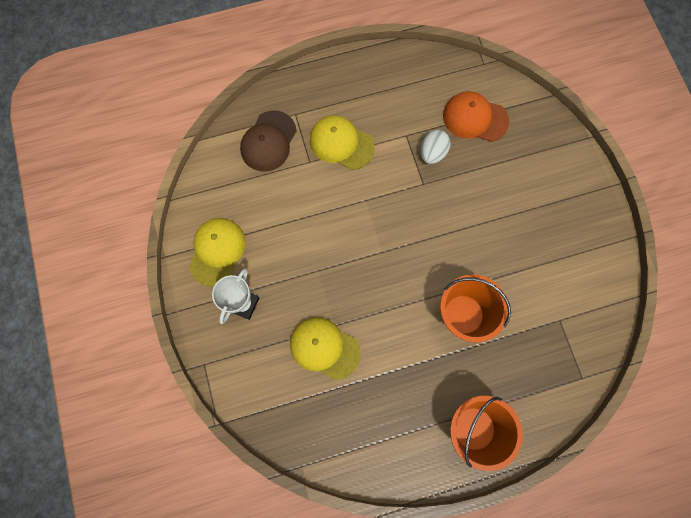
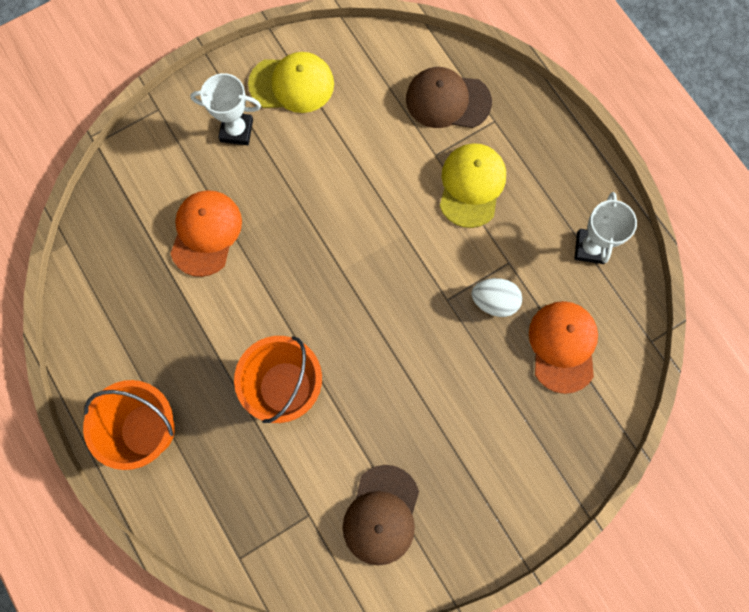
camera: 75 degrees right, 0 degrees up
yellow cap [290,317,361,380] -> orange cap [170,190,242,277]
none -> brown cap [343,465,419,565]
none -> white trophy [574,192,637,264]

